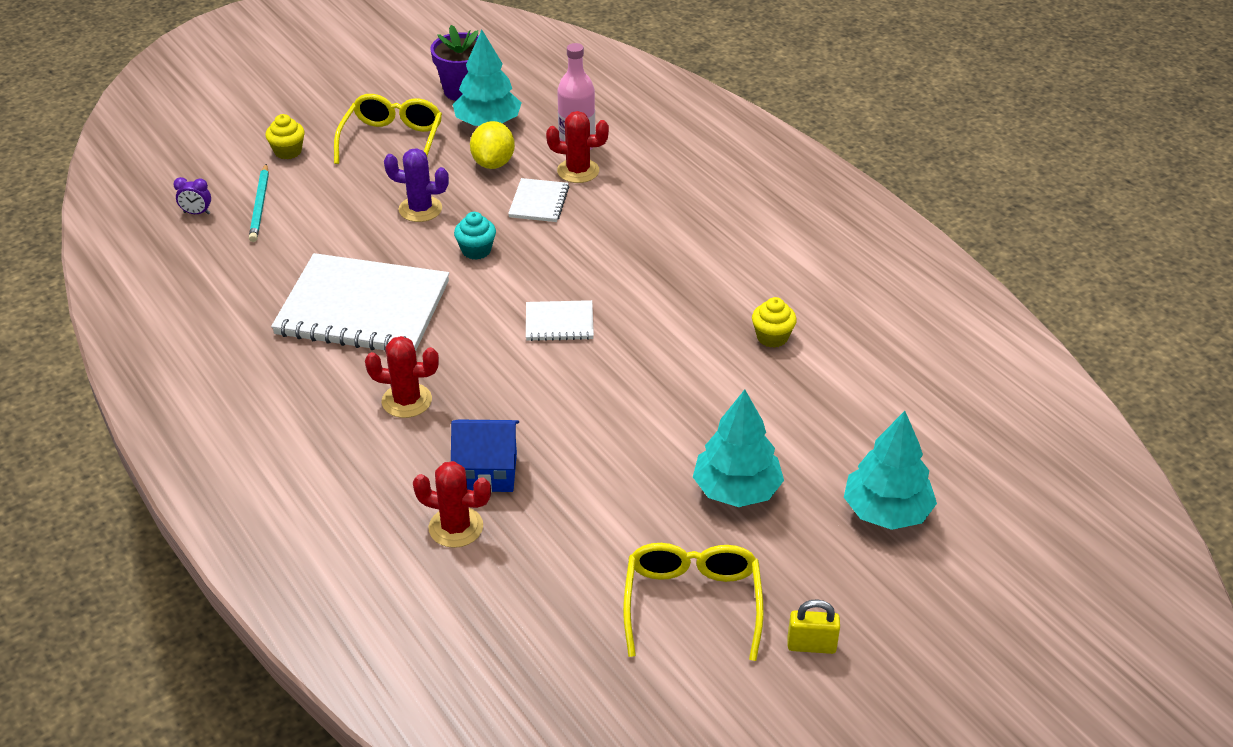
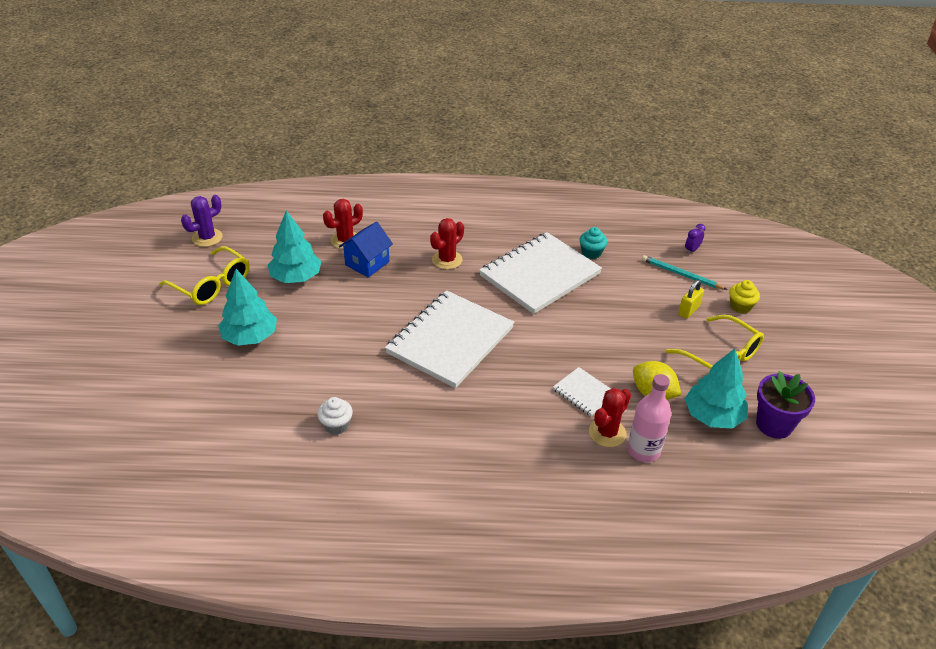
camera: 125 degrees right, 0 degrees up
purple cactus [384,148,449,222] -> purple cactus moved to [181,195,223,247]
turquoise cupcake [454,212,496,260] -> turquoise cupcake moved to [579,227,608,259]
white notebook [526,300,594,341] -> white notebook [385,290,514,388], size x2.20
yellow cupcake [752,297,797,348] -> white cupcake [317,397,353,435]
yellow padlock [788,599,840,654] -> yellow padlock moved to [678,280,704,319]
turquoise tree [844,411,937,530] -> turquoise tree moved to [267,210,321,283]

